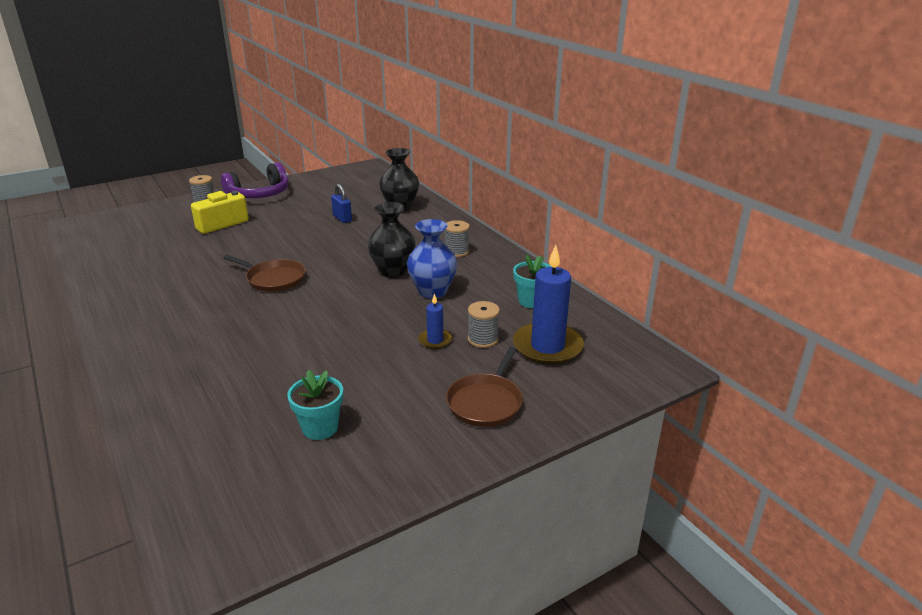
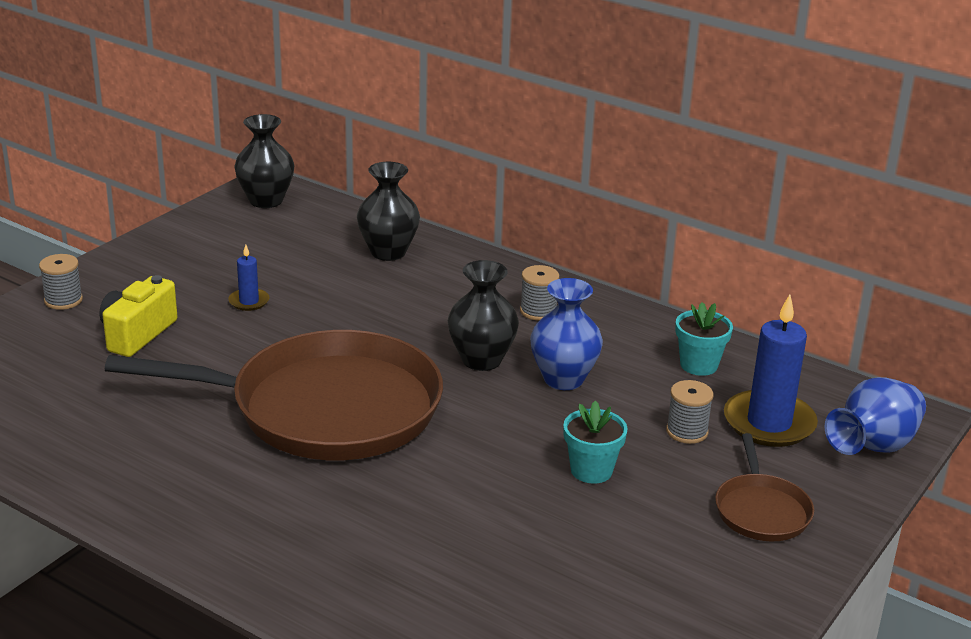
camera: 25 degrees left, 0 degrees up
purple headphones [221,162,289,198] -> none
brown pan [223,255,306,292] -> brown pan [105,330,443,460], size x2.30
turquoise flower pot [287,370,343,440] -> turquoise flower pot moved to [563,401,627,484]
blue padlock [331,184,352,223] -> none
blue candle [418,293,452,349] -> blue candle moved to [228,245,269,311]
none -> black vase [234,114,295,208]
none -> blue vase [825,377,926,455]

